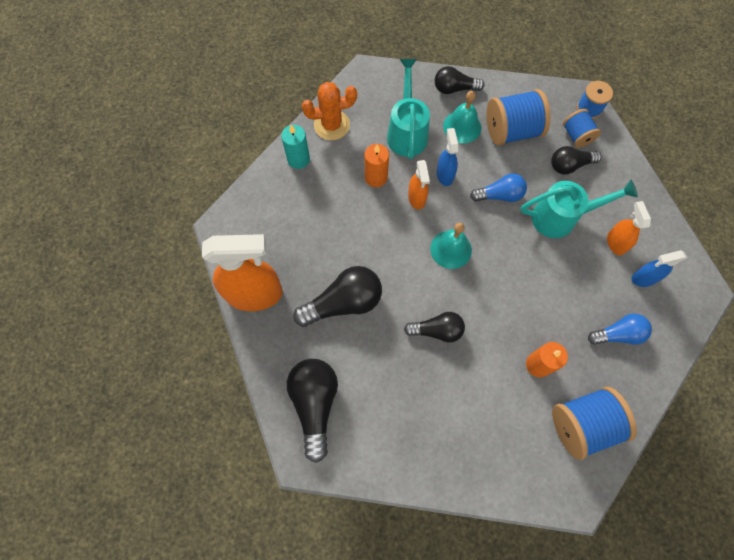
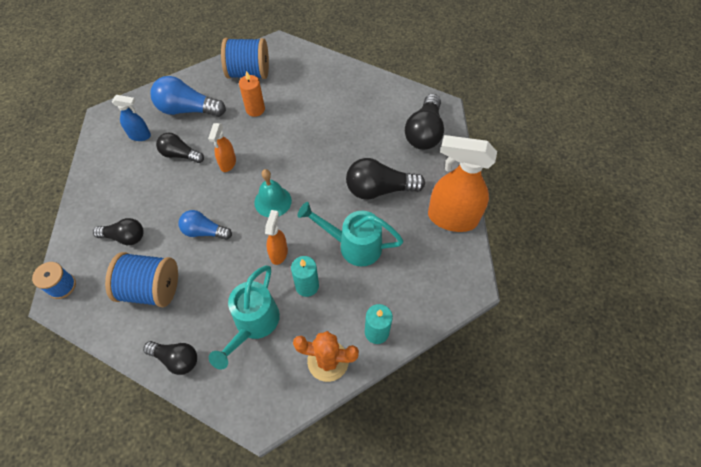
camera: 160 degrees left, 10 degrees down
orange candle [365,144,389,187] -> turquoise candle [291,256,319,297]
black light bulb [404,312,465,343] -> black light bulb moved to [156,133,204,163]
blue spray bottle [437,128,459,186] -> none
turquoise bell [443,91,481,144] -> none
turquoise watering can [521,180,638,238] -> turquoise watering can moved to [298,202,403,266]
blue spool [563,109,601,148] -> none
blue light bulb [588,314,652,345] -> blue light bulb [150,76,226,117], size x1.58
orange spray bottle [607,201,651,255] -> orange spray bottle moved to [208,123,236,172]

